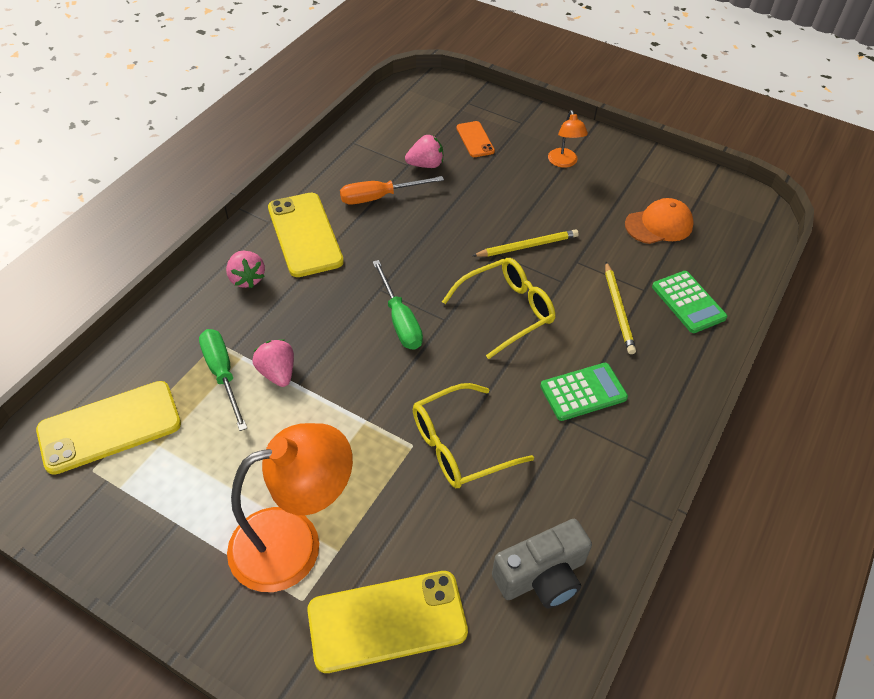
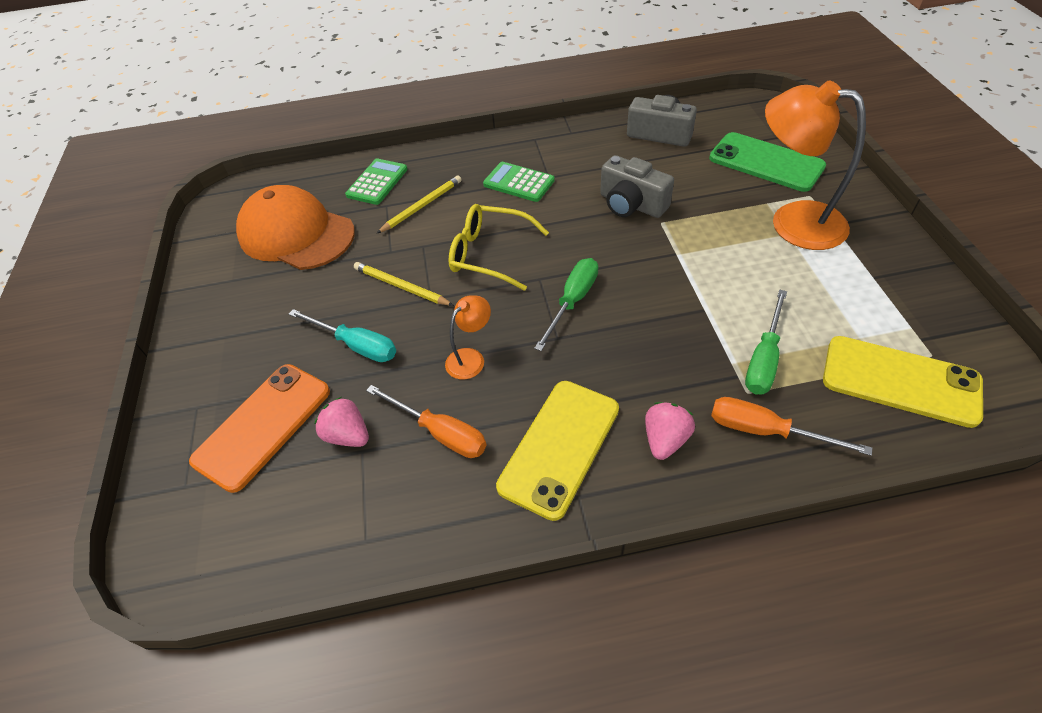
camera: 125 degrees left, 0 degrees up
pink strawberry [253,339,294,387] -> none
yellow phone [307,571,468,673] -> green phone [709,132,826,192]
yellow glasses [413,383,534,488] -> grey camera [600,155,674,218]
orange phone [456,121,495,157] -> orange phone [189,364,330,493], size x1.89
orange lamp [548,110,588,168] -> orange lamp moved to [445,295,491,379]
orange cap [625,198,694,244] -> orange cap [236,185,355,270], size x1.75
none -> turquoise screwdriver [289,309,396,362]
none -> orange screwdriver [711,397,872,456]

